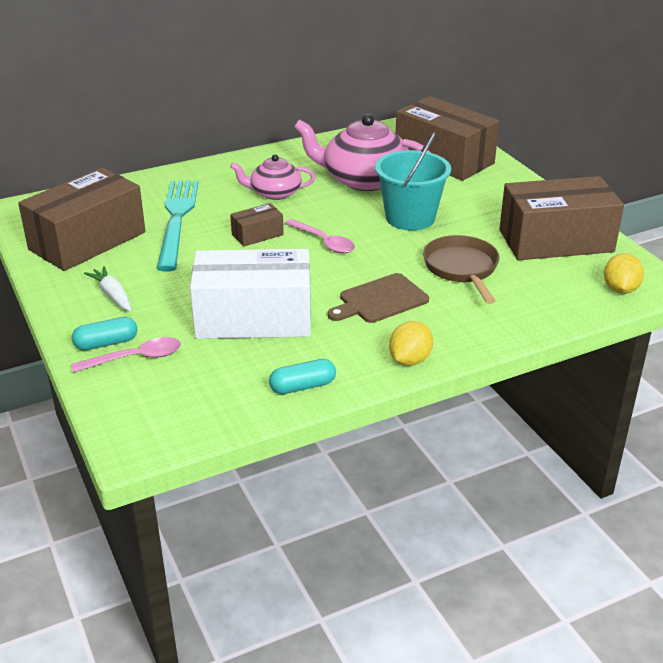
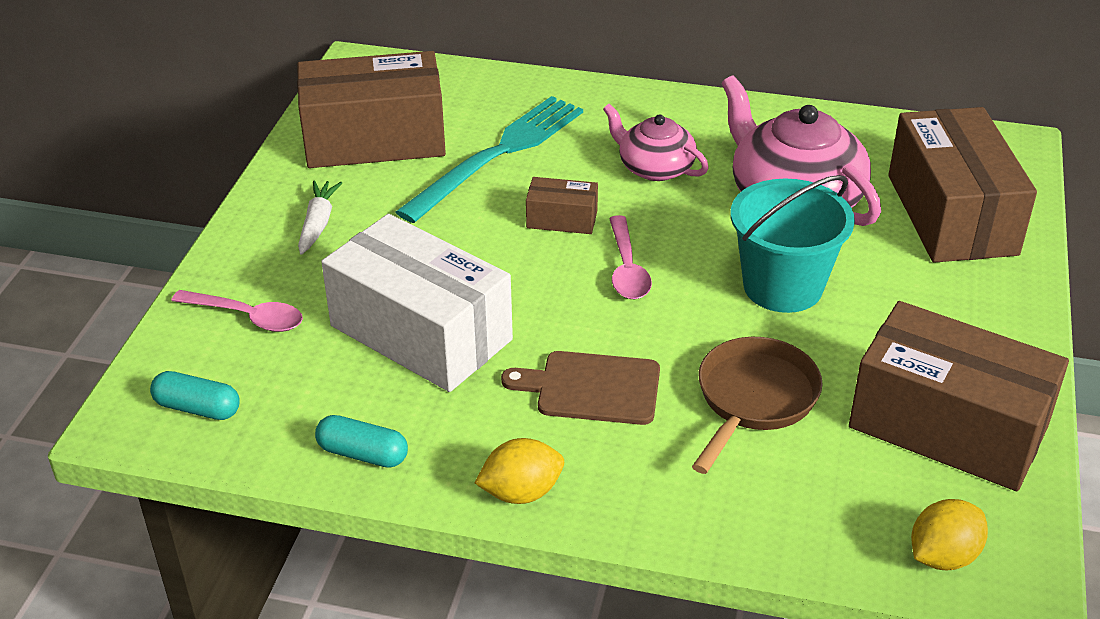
camera: 40 degrees right, 5 degrees up
turquoise capsule [72,317,138,350] -> turquoise capsule moved to [150,371,240,420]

